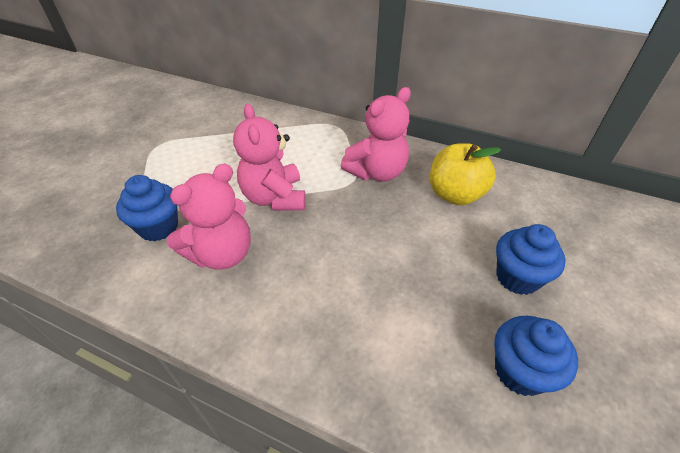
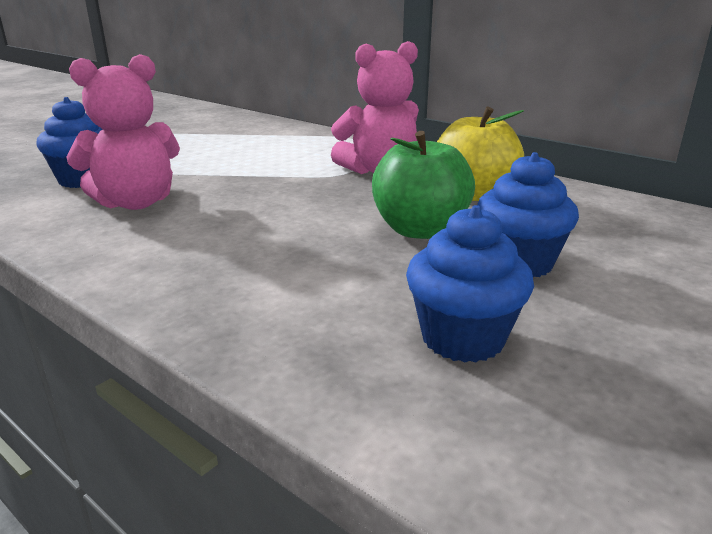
camera: 15 degrees right, 20 degrees down
pink teddy bear [233,104,306,211] -> none
none -> green apple [372,131,475,239]

